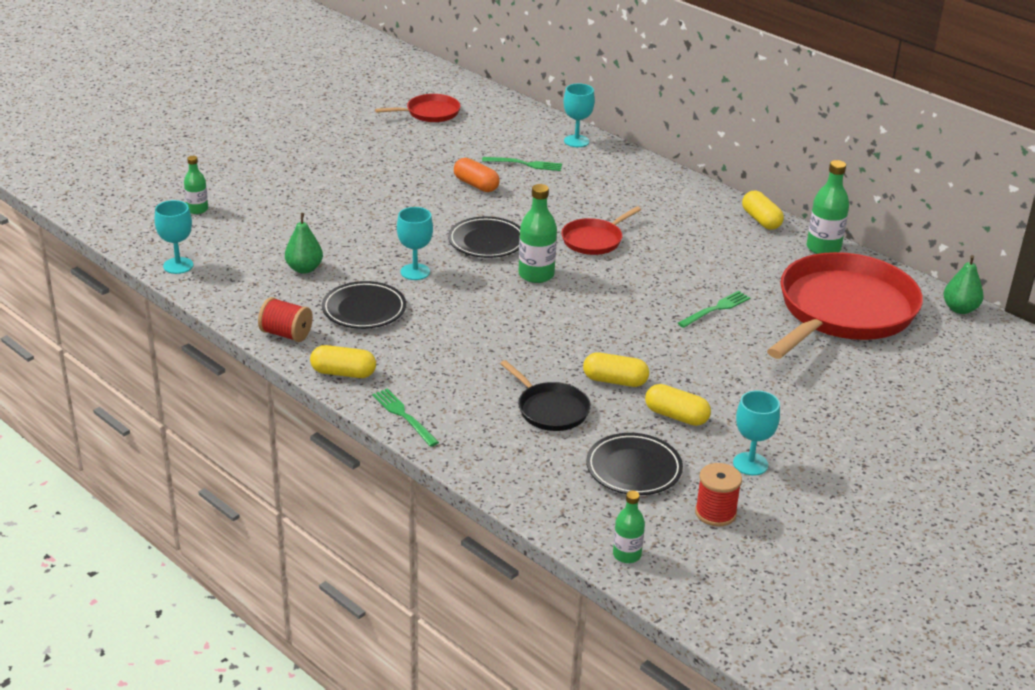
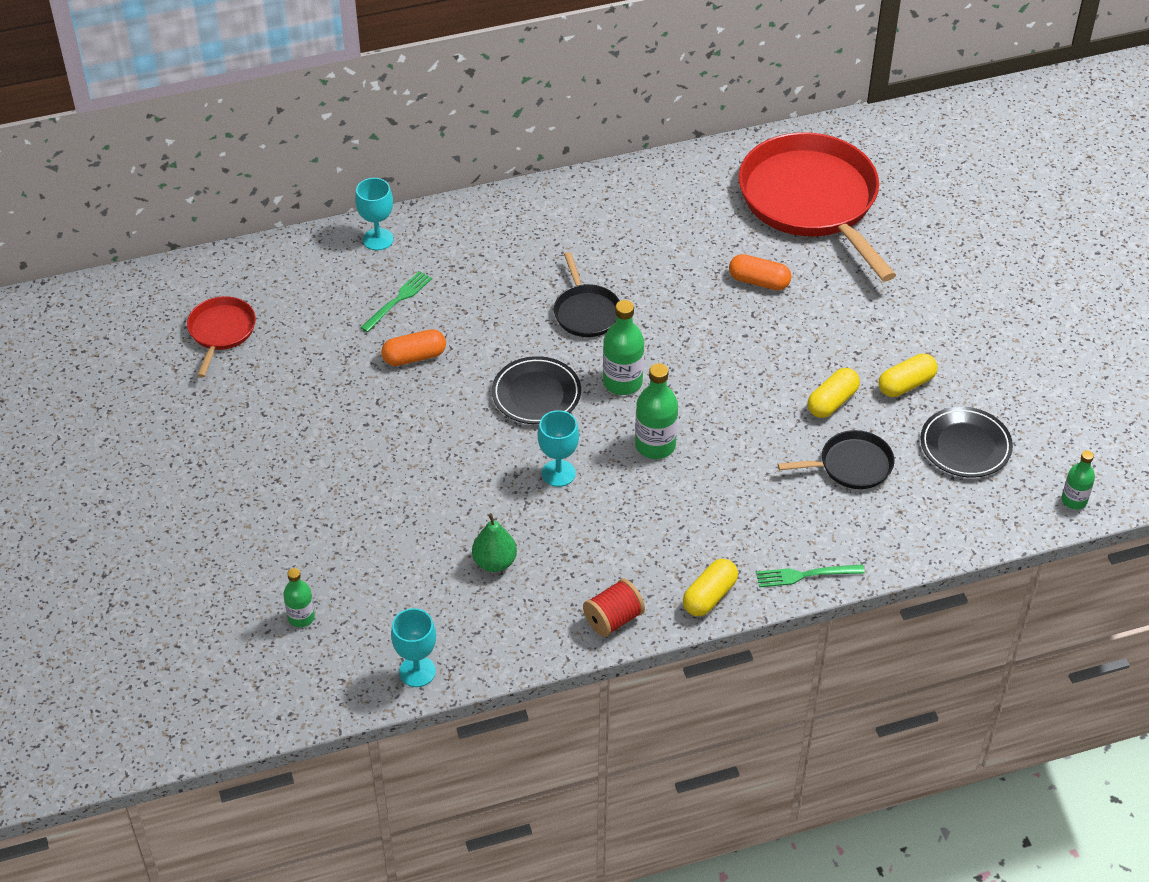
camera: 60 degrees left, 15 degrees up
black plate [322,281,406,329] -> none
red pan [561,206,641,255] -> black pan [554,252,620,337]
green fork [678,291,751,328] -> orange capsule [729,254,792,290]
red spool [695,463,742,527] -> none
turquoise goblet [733,390,780,476] -> none
yellow capsule [742,191,784,230] -> none
green bottle [807,160,849,254] -> green bottle moved to [635,363,678,459]
green pear [943,255,984,314] -> none

